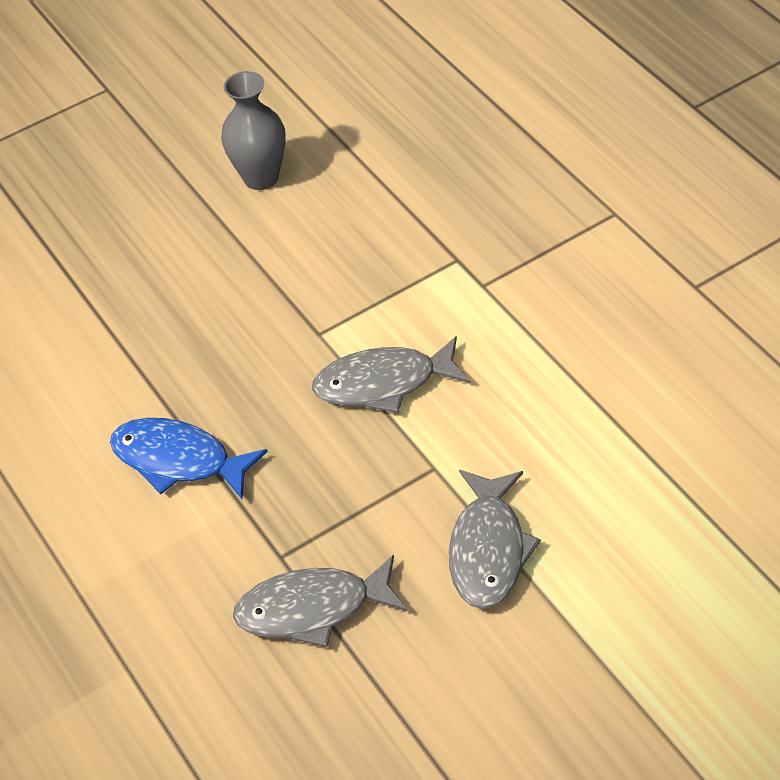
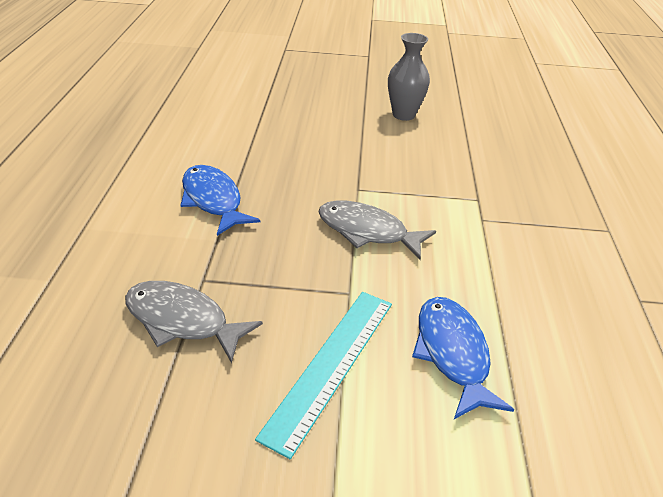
camera: 30 degrees right, 10 degrees down
grey fish [449,470,541,609] -> turquoise ruler [255,292,392,459]
none -> blue fish [412,297,514,419]

